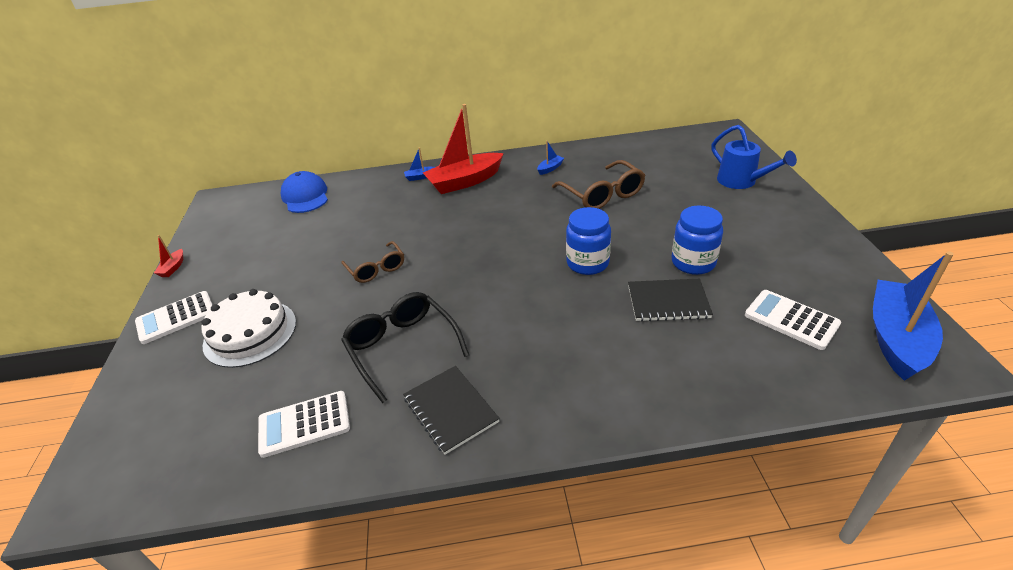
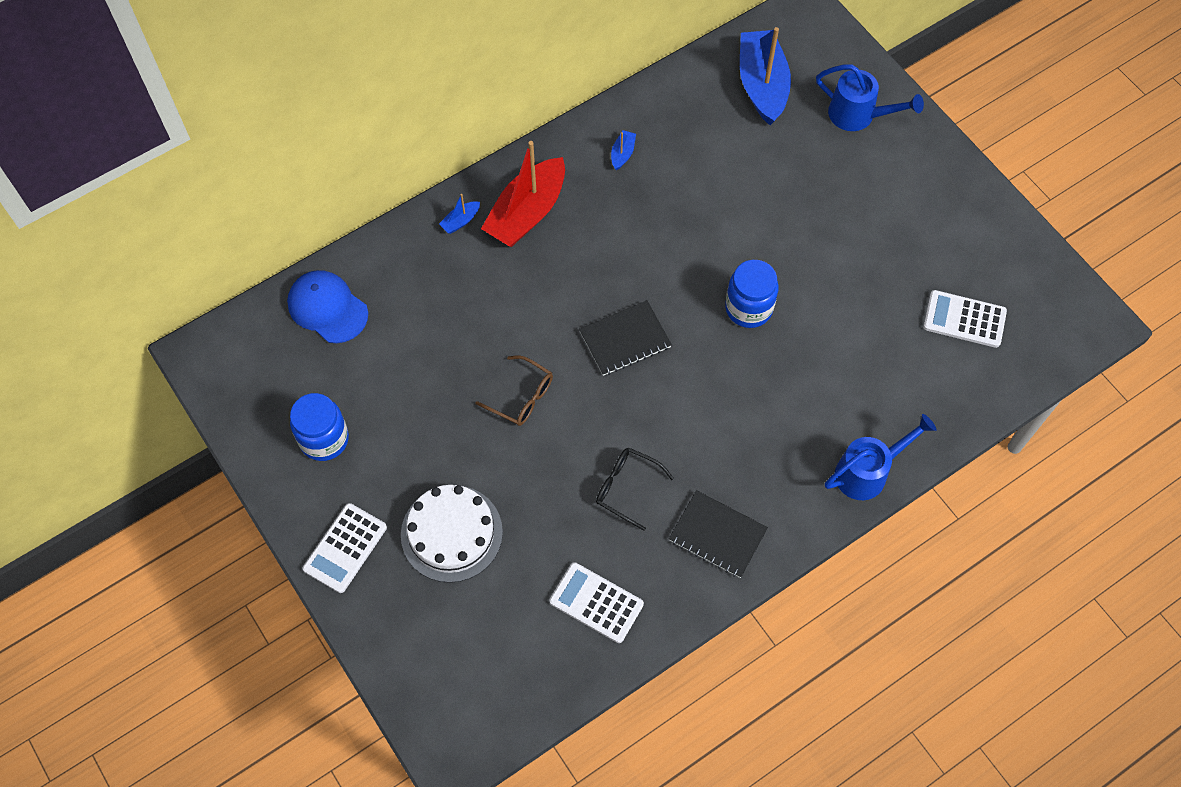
camera: 30 degrees left, 25 degrees up
red boat [154,235,183,277] -> none
white calculator [258,391,350,458] -> white calculator turned 75 degrees clockwise [549,562,644,643]
black glasses [341,292,469,403] -> black glasses [596,448,674,531], size x0.65
brown glasses [552,160,645,209] -> none
black notebook [628,279,713,322] -> black notebook moved to [579,300,672,376]
blue jar [672,206,723,275] -> blue jar moved to [290,393,349,461]
blue boat [873,251,954,381] -> blue boat moved to [740,27,791,125]
none -> blue watering can [825,414,936,500]

